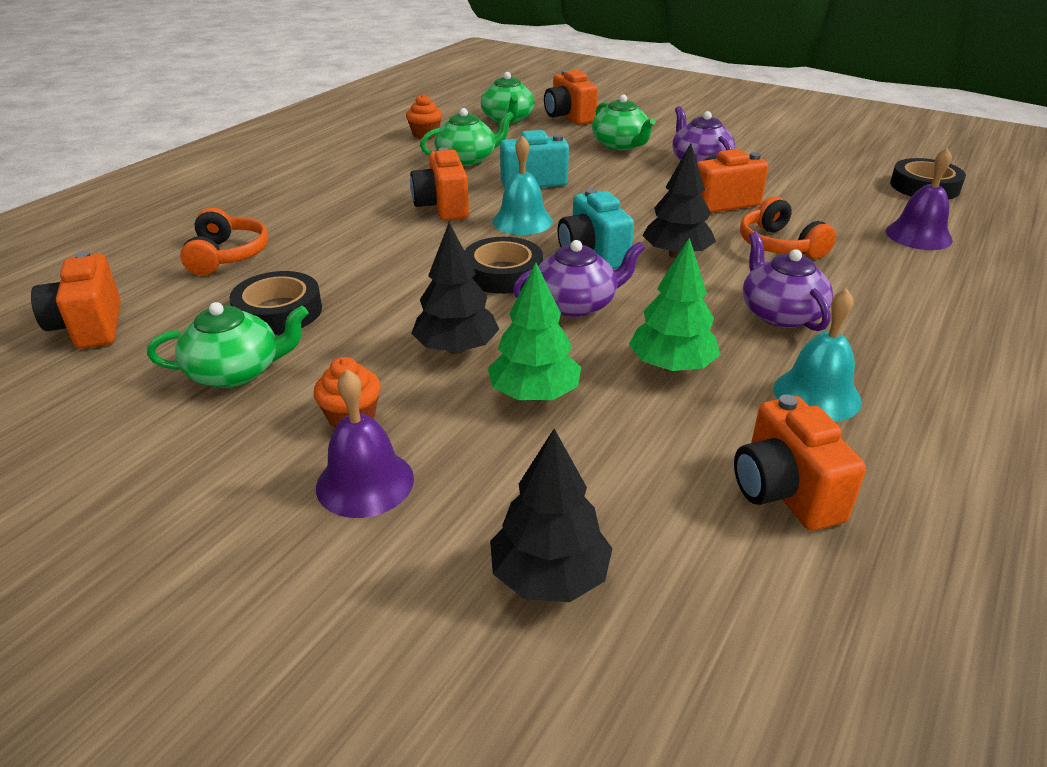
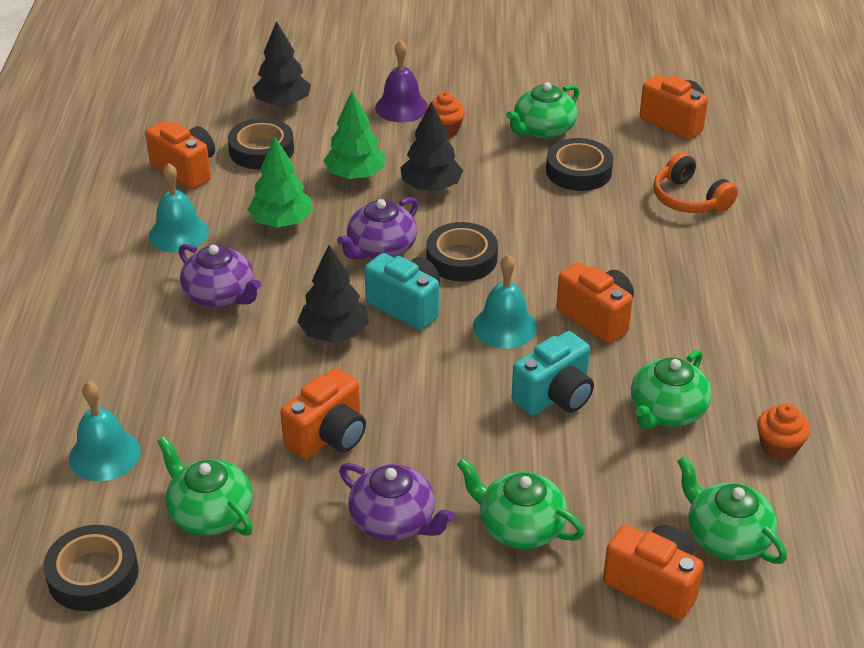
camera: 150 degrees right, 5 degrees up
orange headphones [740,197,836,259] -> none
purple bell [886,148,953,250] -> turquoise bell [69,381,141,481]
none -> green teapot [157,436,253,536]
none -> black tape [228,118,294,169]

